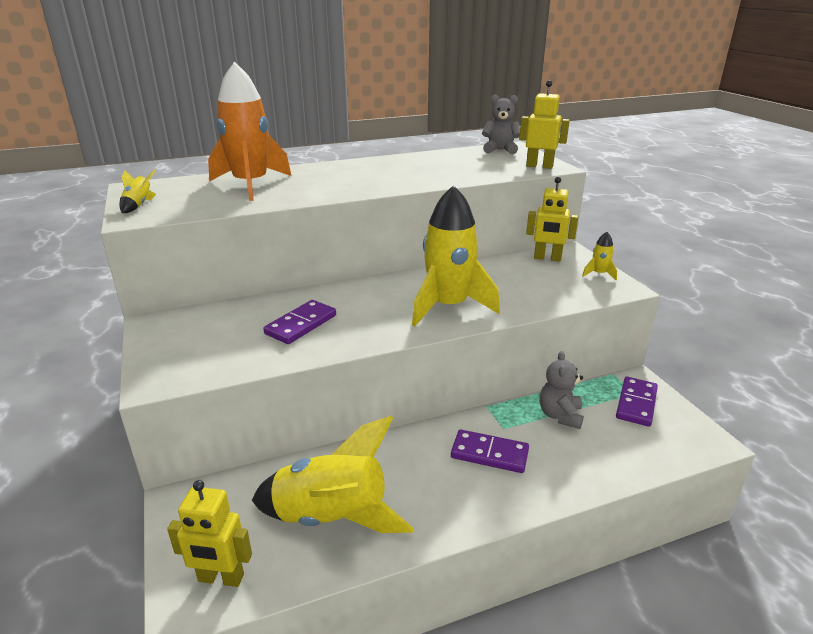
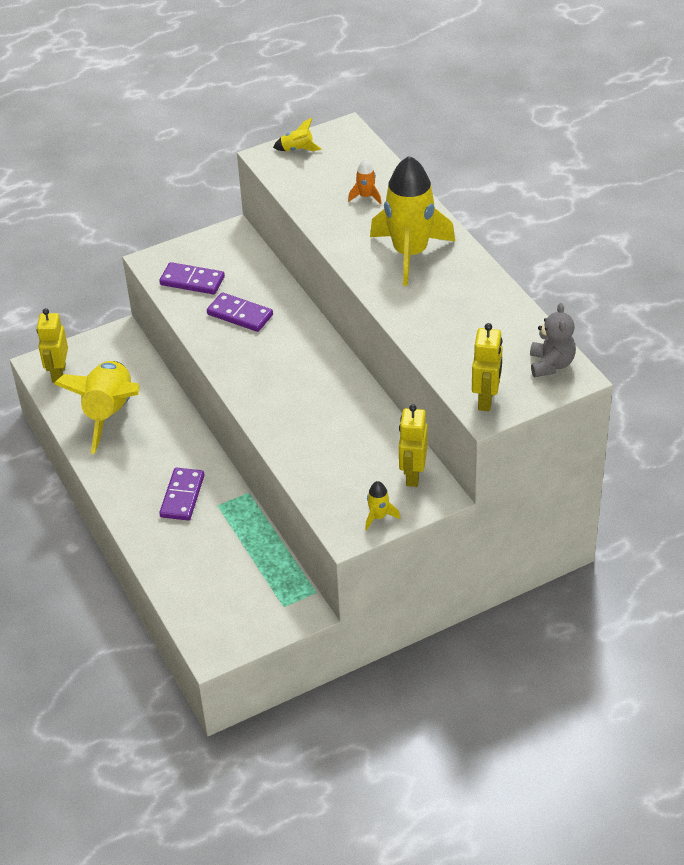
camera: 85 degrees right, 15 degrees up
orange rocket [208,62,291,201] -> orange rocket [348,159,382,204], size x0.41
yellow rocket [412,185,500,326] -> yellow rocket moved to [370,156,456,286]
grey teddy bear [539,351,584,429] -> none
purple domino [616,377,658,427] -> purple domino moved to [159,262,225,295]

